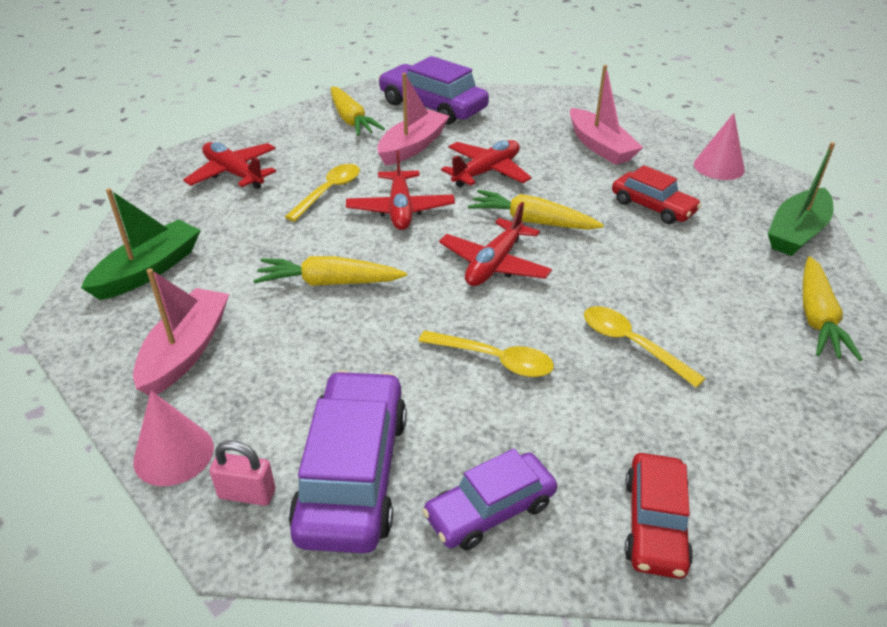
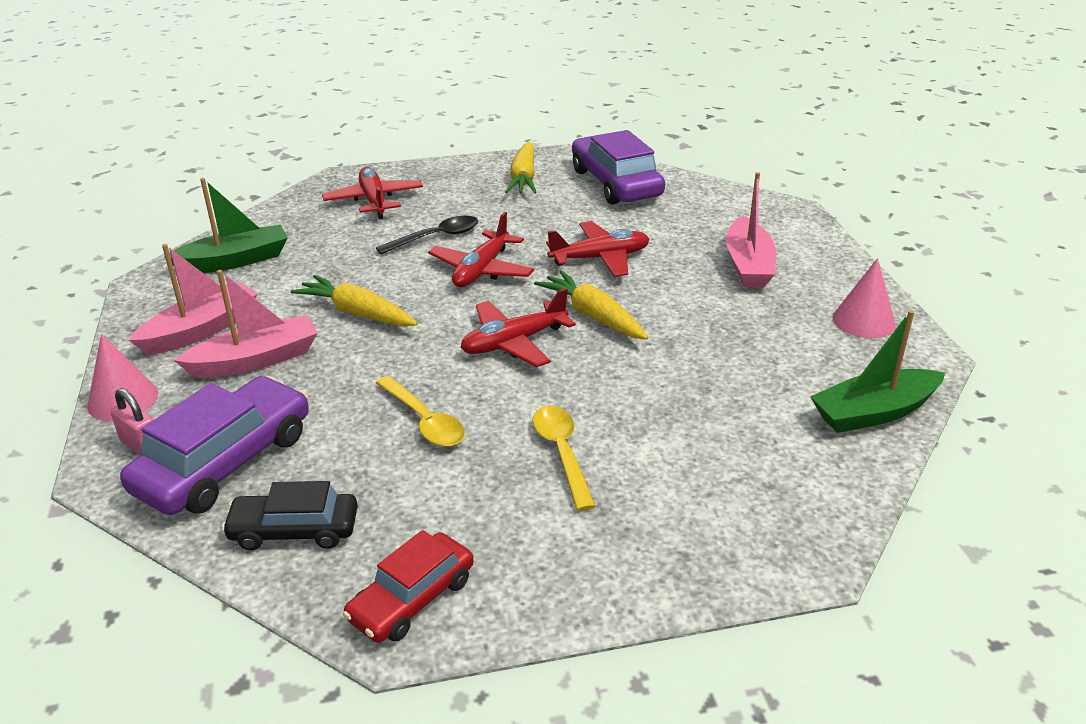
camera: 30 degrees right, 5 degrees down
yellow spoon [285,164,360,221] -> black spoon [376,216,478,254]
pink boat [377,73,450,166] -> pink boat moved to [174,270,318,378]
purple car [422,448,557,550] -> black car [222,481,358,550]
red car [612,165,701,224] -> none
yellow carrot [803,256,863,361] -> none

